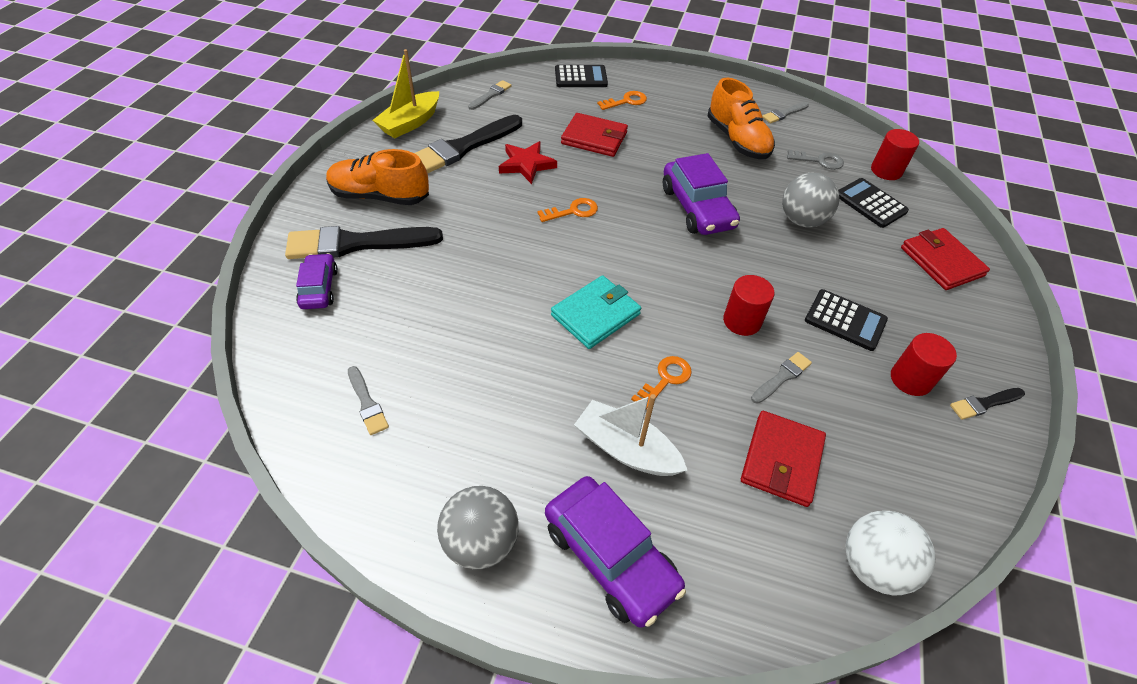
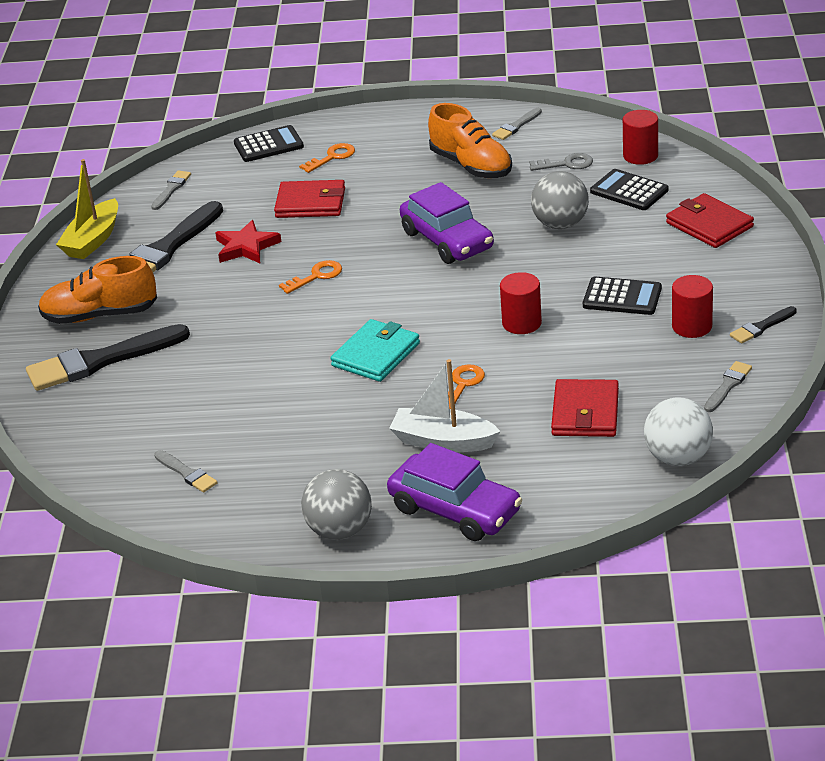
camera: 10 degrees left, 15 degrees down
purple car [296,253,338,309] -> none
grey brush [751,352,812,404] -> grey brush moved to [704,361,752,412]

